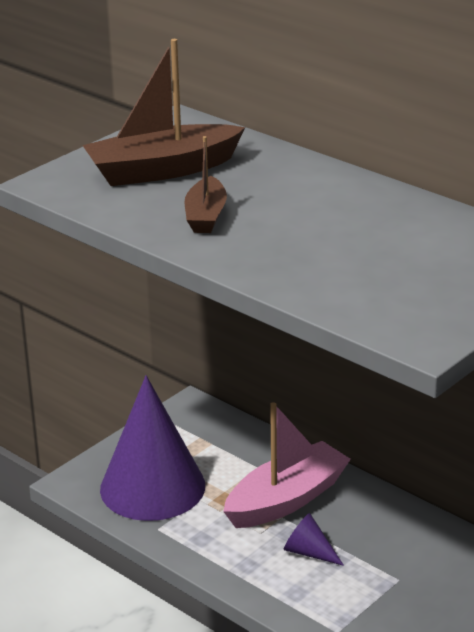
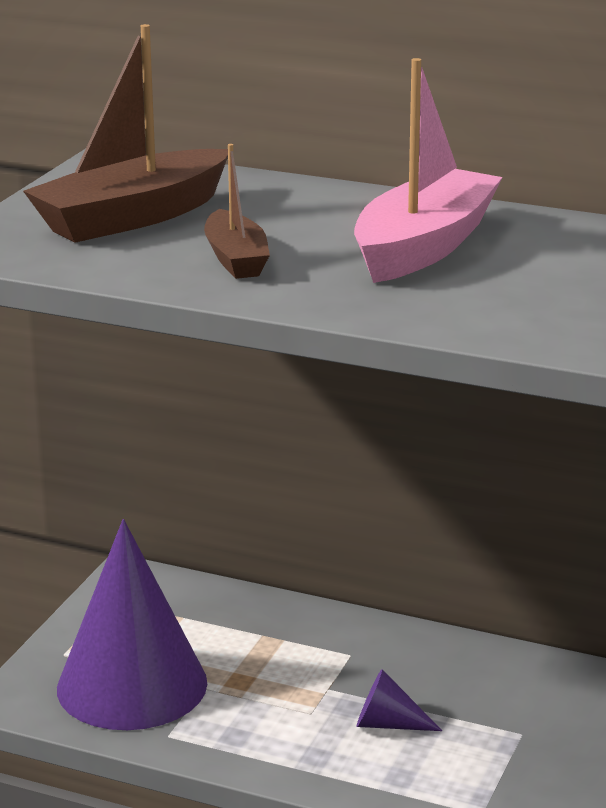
camera: 20 degrees left, 5 degrees down
pink boat [223,402,351,528] -> pink boat moved to [354,58,503,283]

